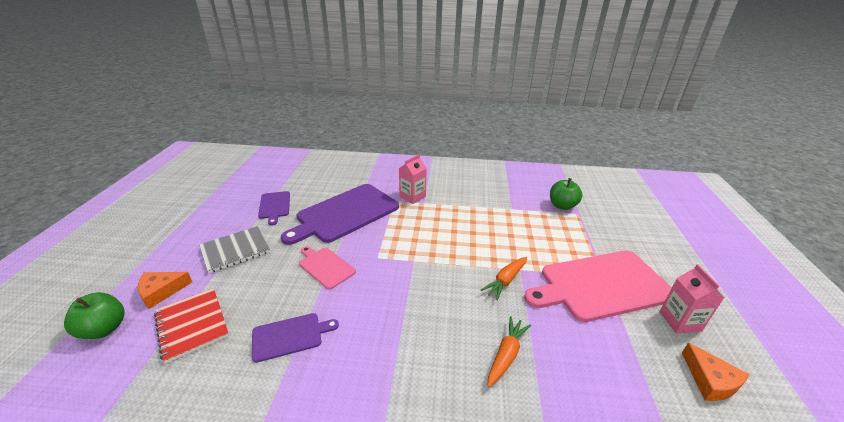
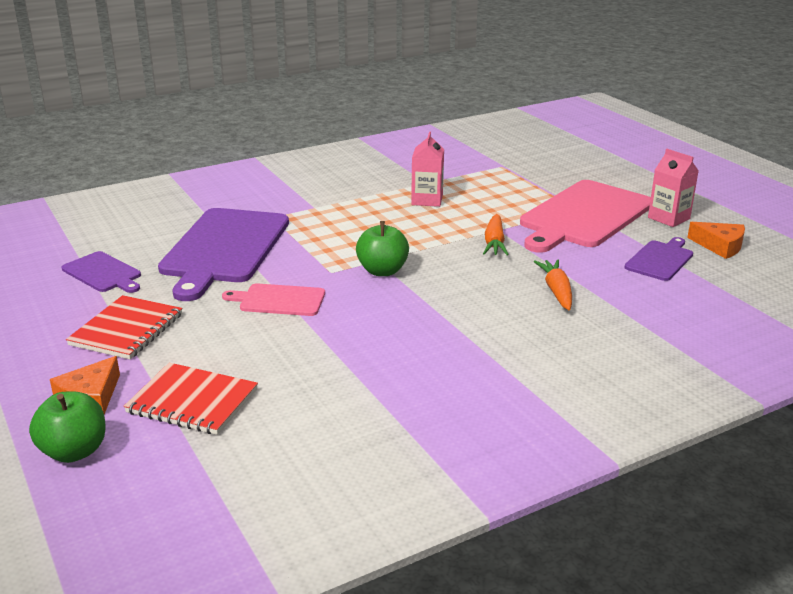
camera: 35 degrees left, 5 degrees down
grey notebook [199,226,270,273] -> red notebook [66,295,182,359]
purple cutting board [252,313,339,363] -> purple cutting board moved to [624,237,693,281]
pink carton [399,154,427,204] -> pink carton moved to [411,132,444,207]
green apple [550,178,582,210] -> green apple moved to [356,221,409,276]

